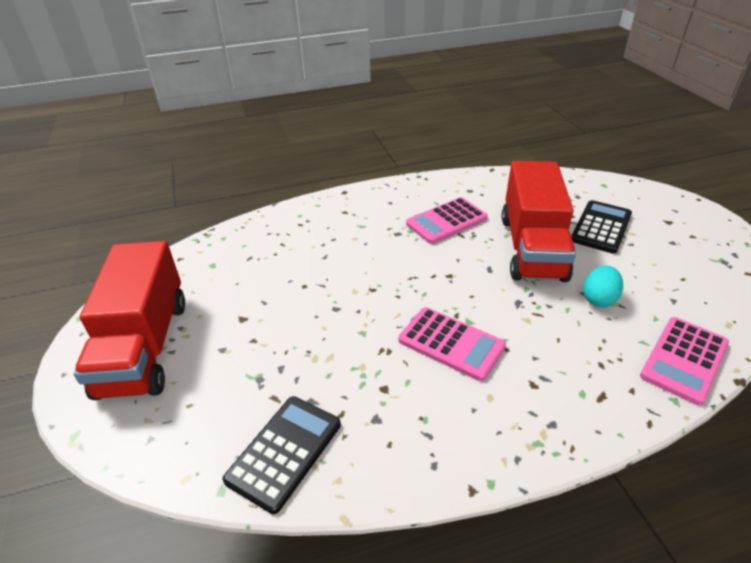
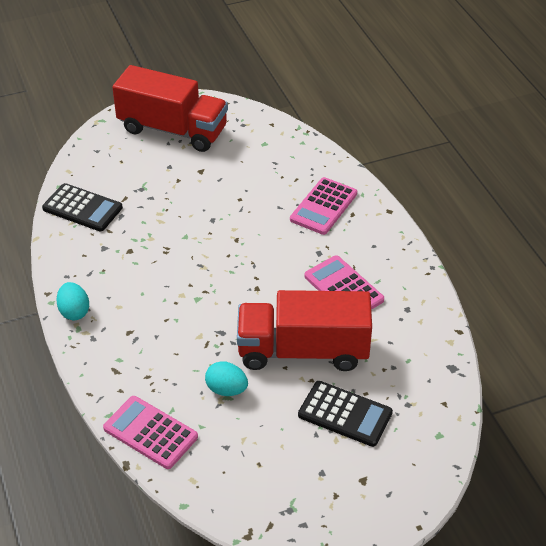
camera: 85 degrees right, 5 degrees up
red truck [74,241,185,400] -> red truck turned 150 degrees counterclockwise [112,65,228,152]
pink calculator [398,307,506,381] -> pink calculator moved to [290,177,357,235]
none -> turquoise egg [56,282,89,320]

